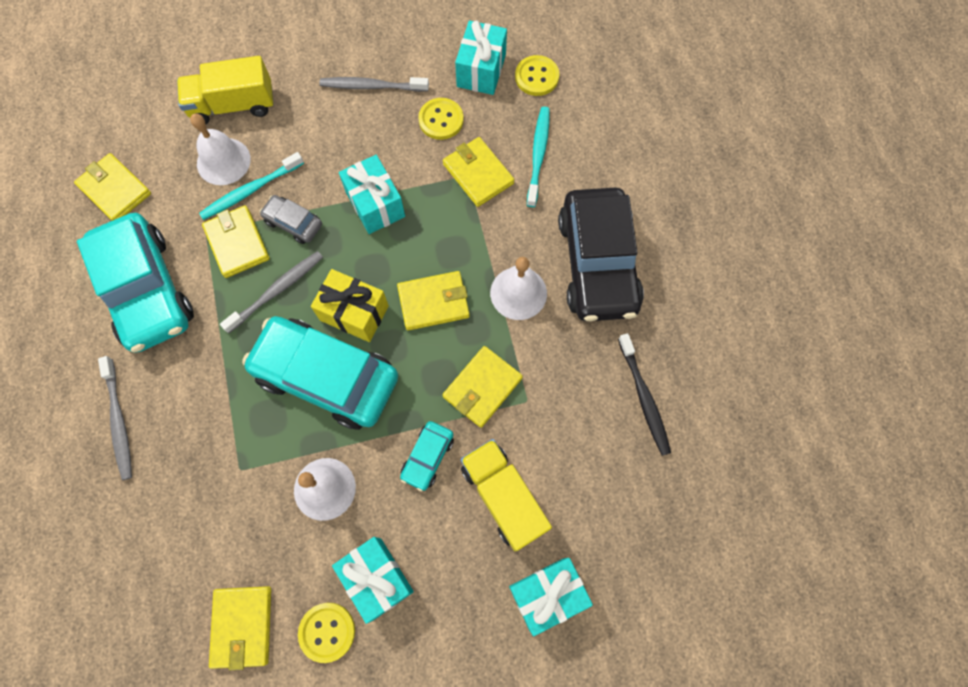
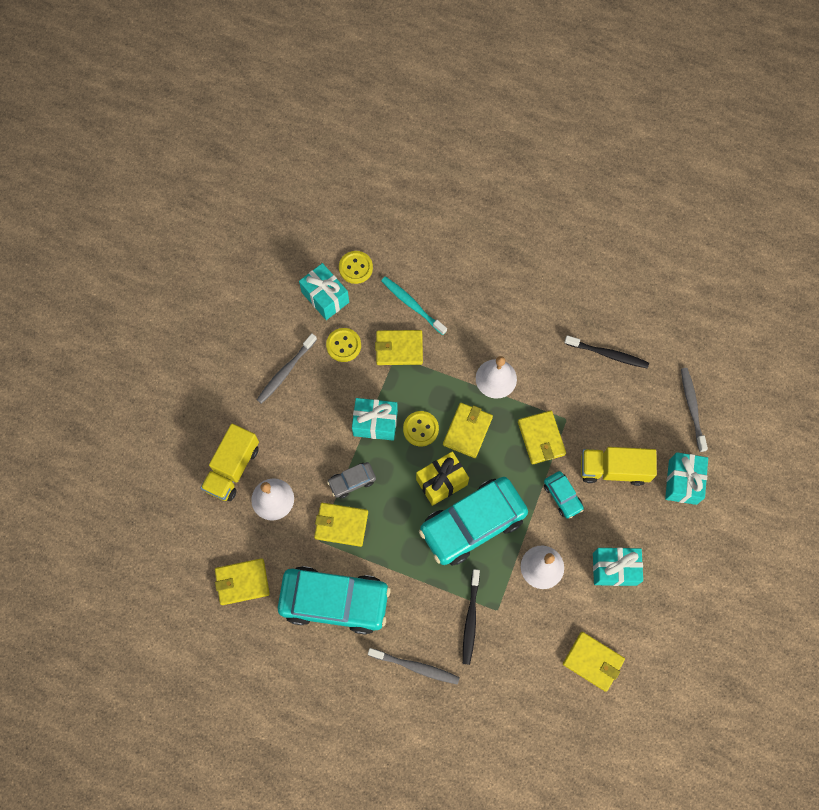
camera: 55 degrees left, 0 degrees up
turquoise toothbrush [199,152,304,220] -> none
grey toothbrush [220,251,323,333] -> grey toothbrush moved to [681,368,708,452]
yellow button [298,603,355,663] -> yellow button moved to [403,411,439,447]
black car [558,188,644,321] -> none
none -> black toothbrush [463,569,480,665]

